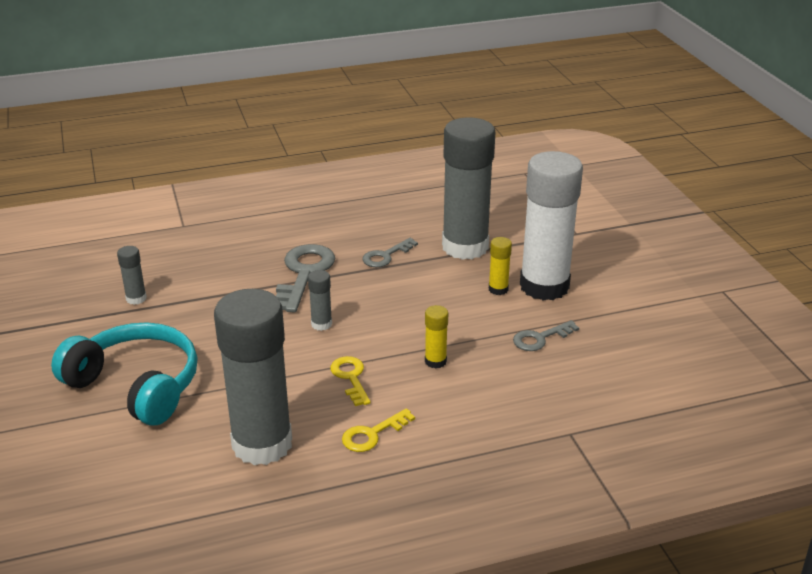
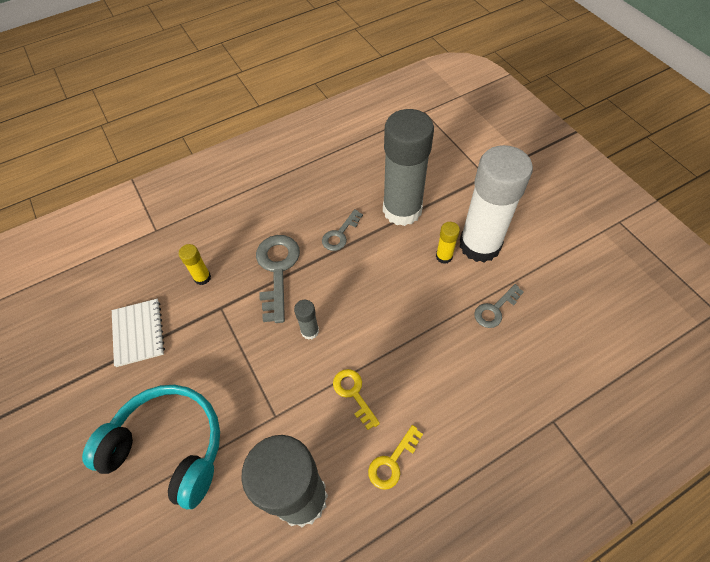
camera: 10 degrees left, 25 degrees up
grey glue stick [117,246,147,305] -> white notebook [112,299,165,367]
yellow glue stick [425,305,448,368] -> yellow glue stick moved to [179,244,211,285]

